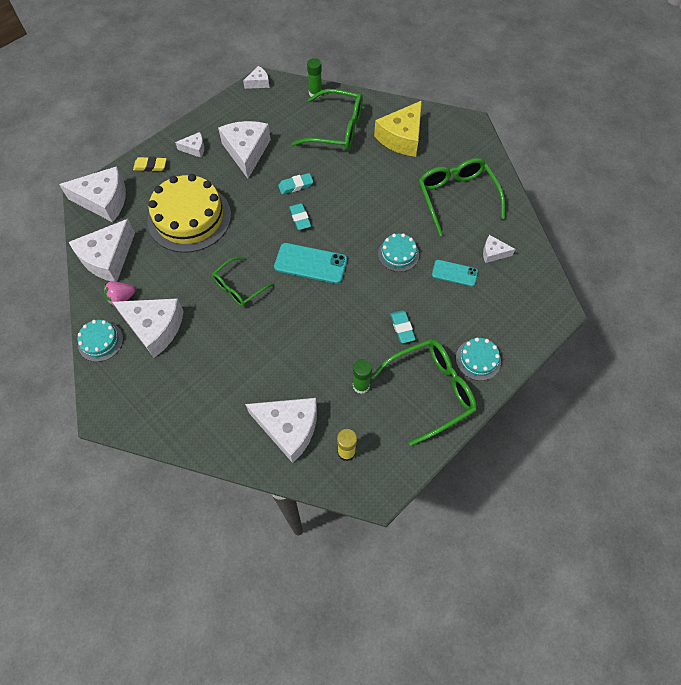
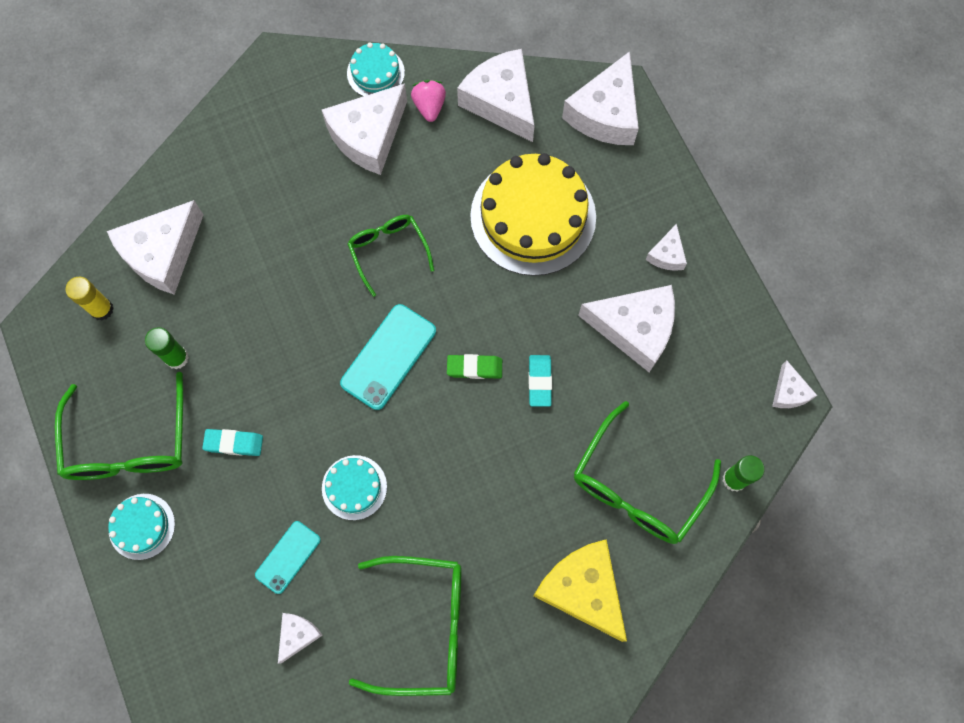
camera: 110 degrees right, 10 degrees up
yellow eraser [133,157,166,171] -> none
turquoise eraser [289,203,311,230] -> green eraser [447,354,502,379]

